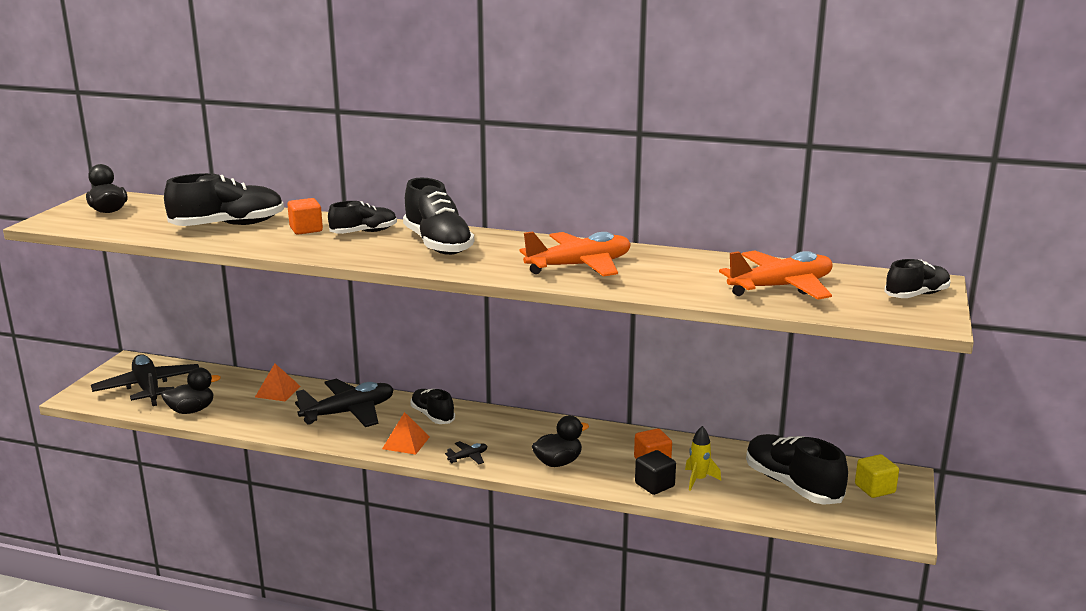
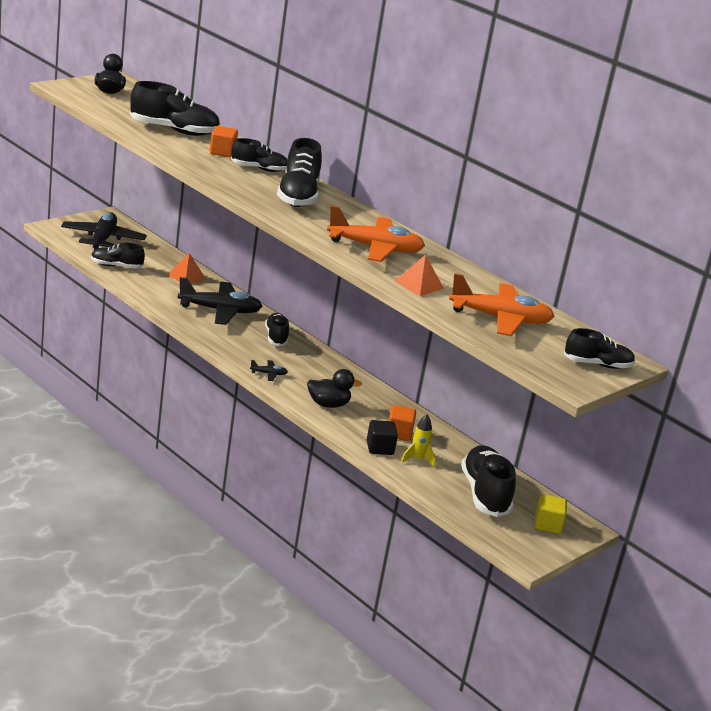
camera: 25 degrees right, 5 degrees up
black duck [161,368,221,414] -> black shoe [91,243,145,269]
orange pyramid [382,412,430,455] -> orange pyramid moved to [395,254,444,296]

